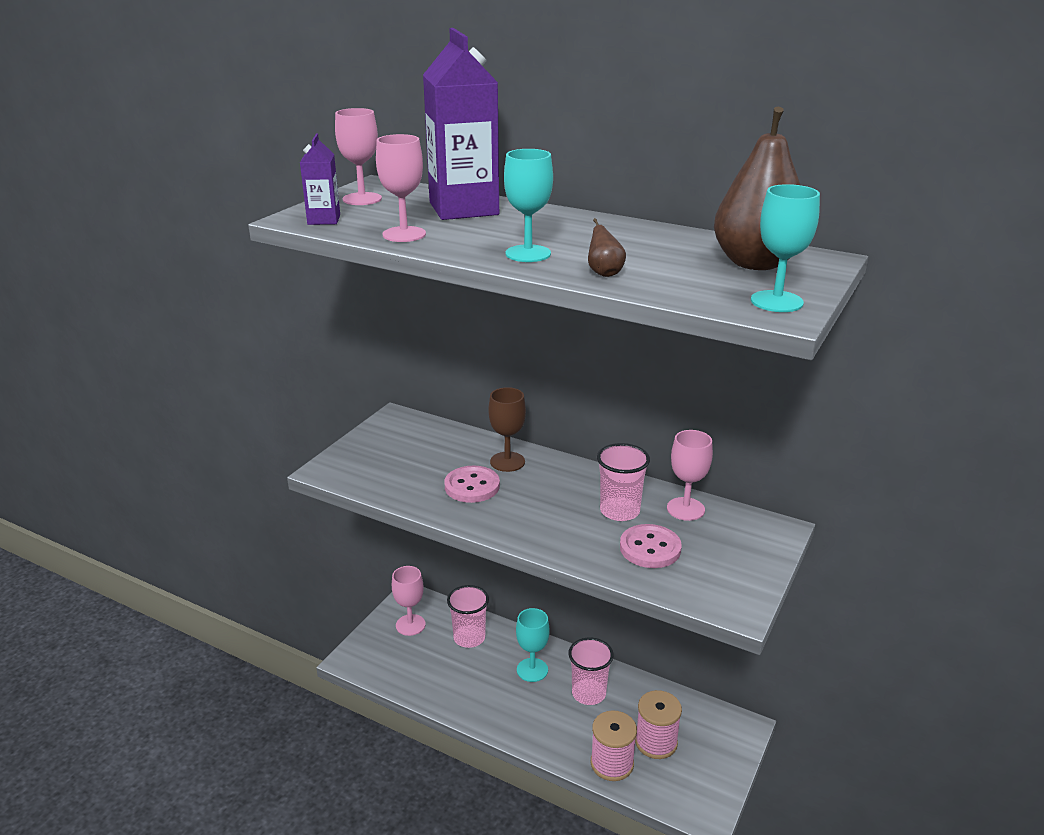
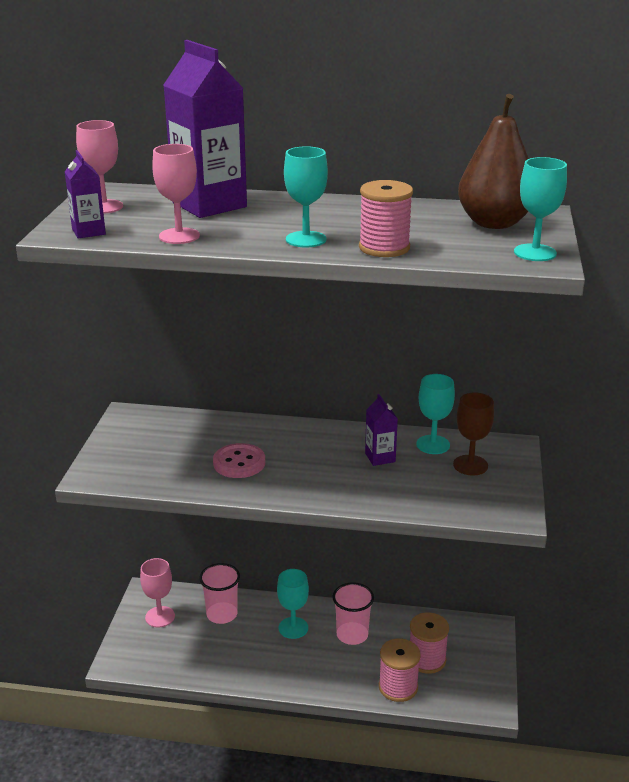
camera: 20 degrees left, 0 degrees up
brown goblet [488,387,526,472] -> brown goblet moved to [453,393,494,475]
brown pear [588,218,626,277] -> pink spool [359,180,413,257]
pink cup [597,443,650,521] -> purple carton [365,394,398,466]
pink button [620,524,682,568] -> none
pink goblet [667,430,713,521] -> turquoise goblet [416,374,455,454]

